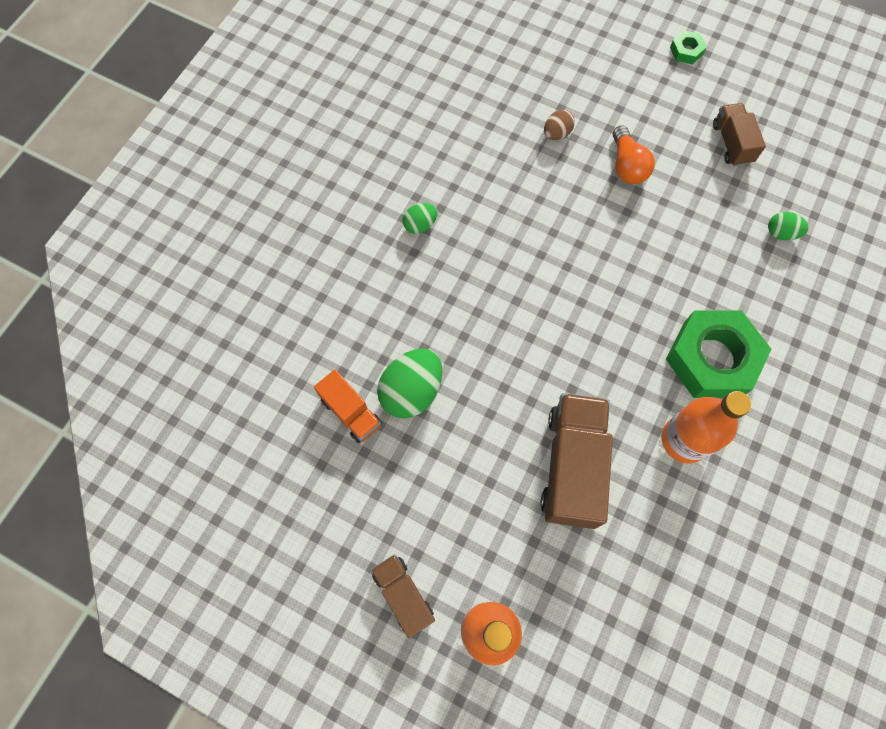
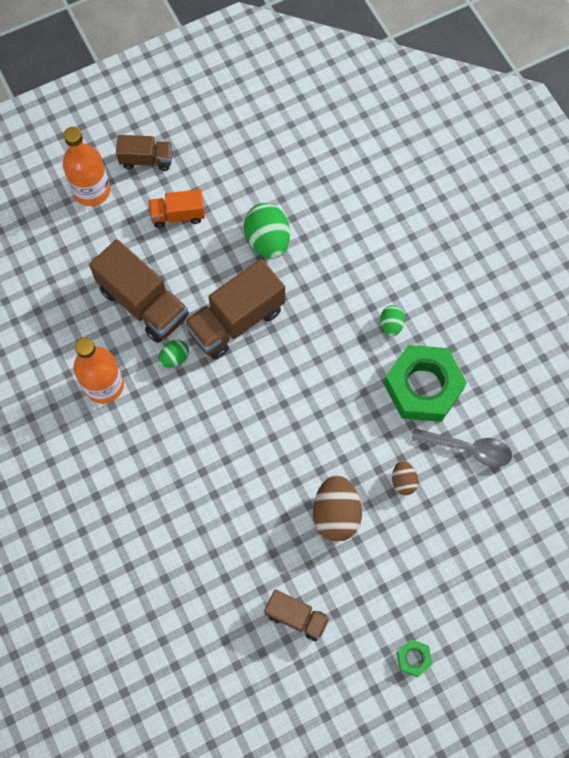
camera: 125 degrees right, 0 degrees up
orange truck [314,369,382,443] -> orange truck moved to [148,189,205,228]
orange light bulb [613,125,655,184] -> brown egg [313,475,362,542]
green nut [666,310,771,398] -> green nut moved to [384,345,467,422]
green egg [768,212,809,240] -> green egg moved to [158,340,189,368]
none -> brown truck [184,259,285,359]
none -> grey spoon [411,428,512,467]

